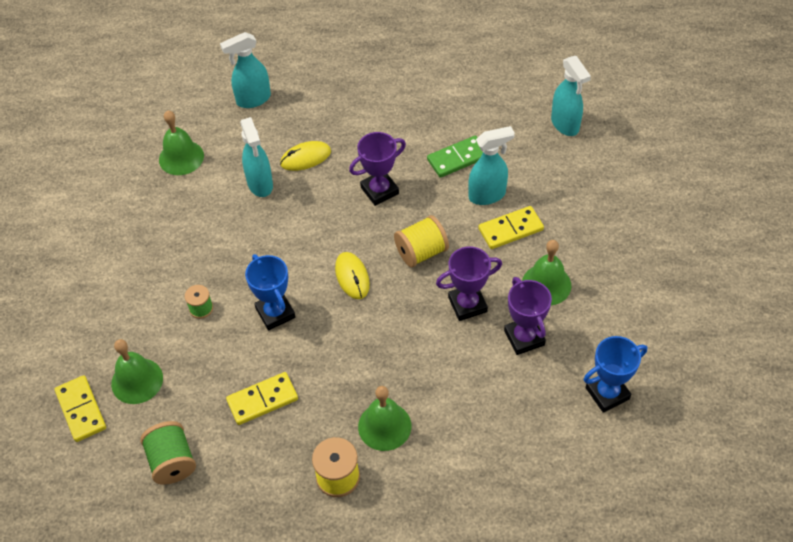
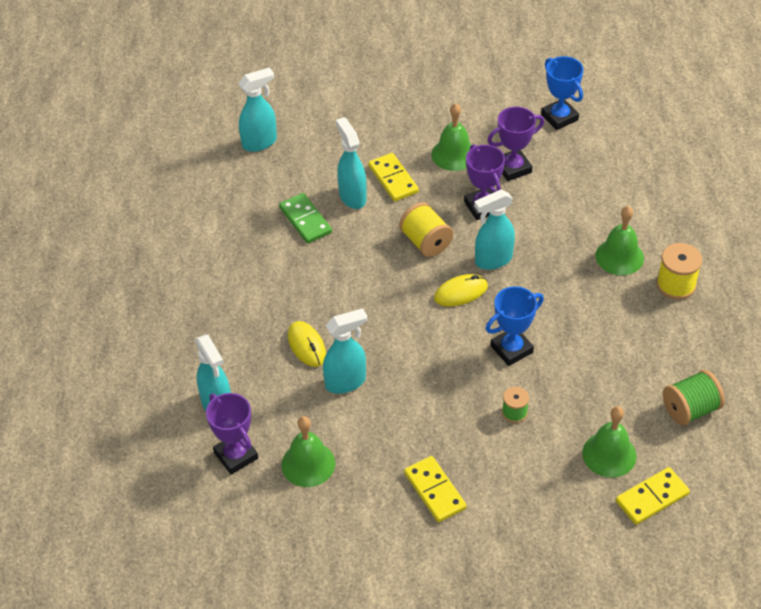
camera: 95 degrees left, 5 degrees down
yellow domino [226,372,298,425] -> yellow domino moved to [404,456,467,522]
purple trophy [349,132,406,206] -> purple trophy moved to [206,393,258,475]
none -> turquoise spray bottle [474,190,515,270]

